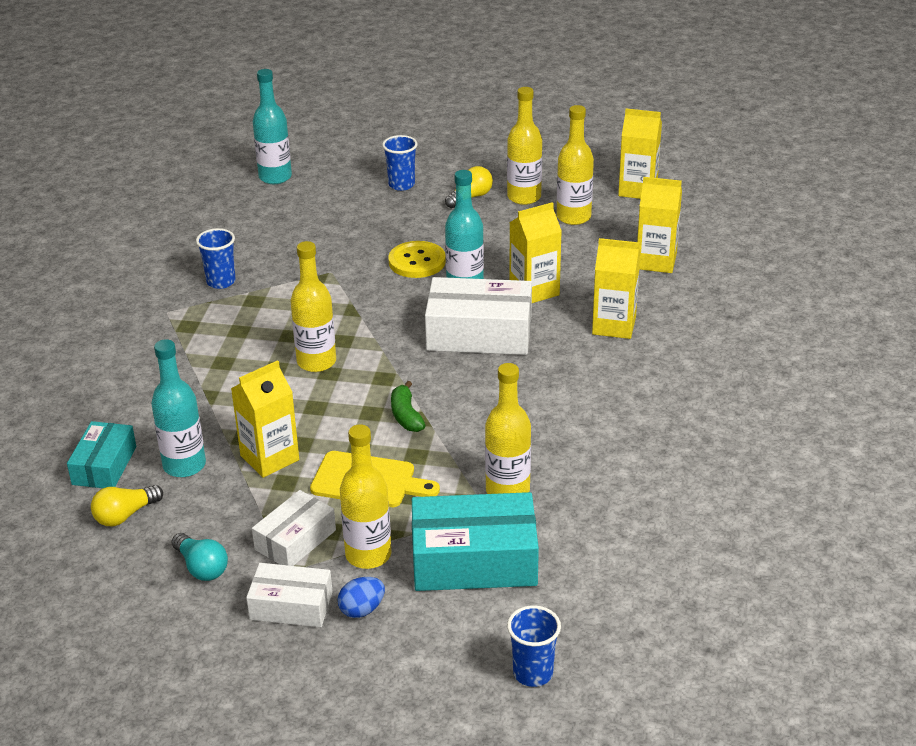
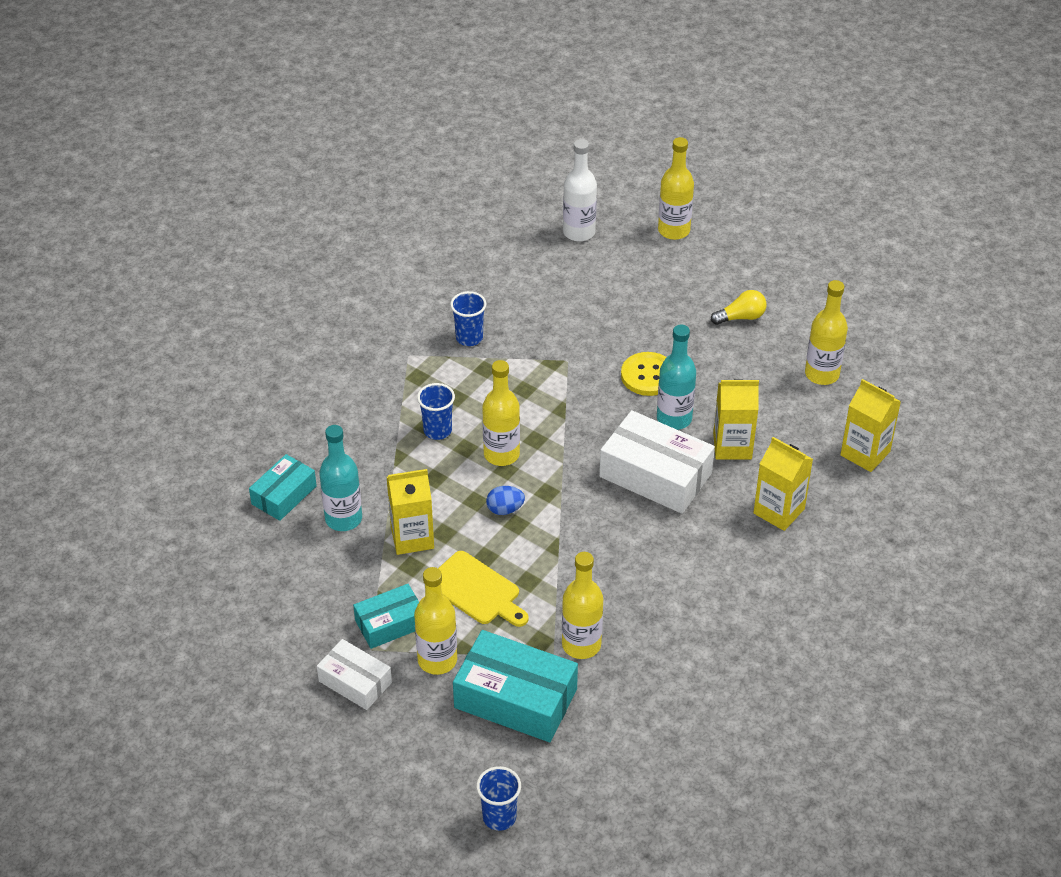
camera: 25 degrees right, 10 degrees up
yellow light bulb [91,485,163,526] -> none
turquoise light bulb [171,533,228,581] -> none
white box [252,490,336,566] -> turquoise box [353,584,419,649]
turquoise bottle [253,69,292,184] -> white bottle [563,139,597,242]
blue egg [338,577,385,618] -> blue egg moved to [486,486,525,515]
blue cup [382,135,418,191] -> blue cup moved to [417,383,455,440]
green banana [391,381,426,432] -> none
yellow bottle [507,87,542,205] -> yellow bottle moved to [658,137,694,240]
yellow carton [618,108,662,199] -> none

